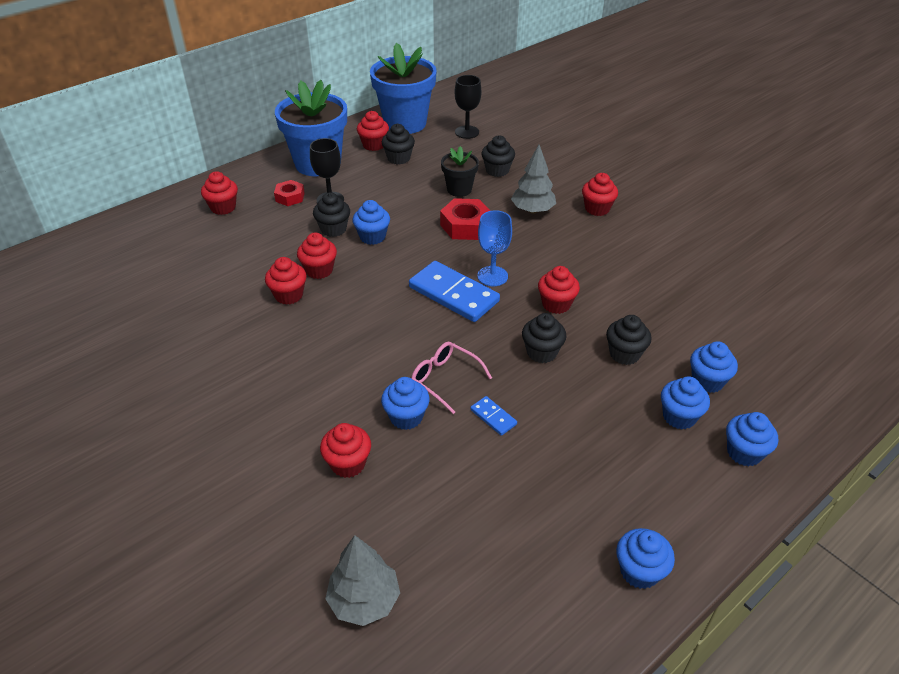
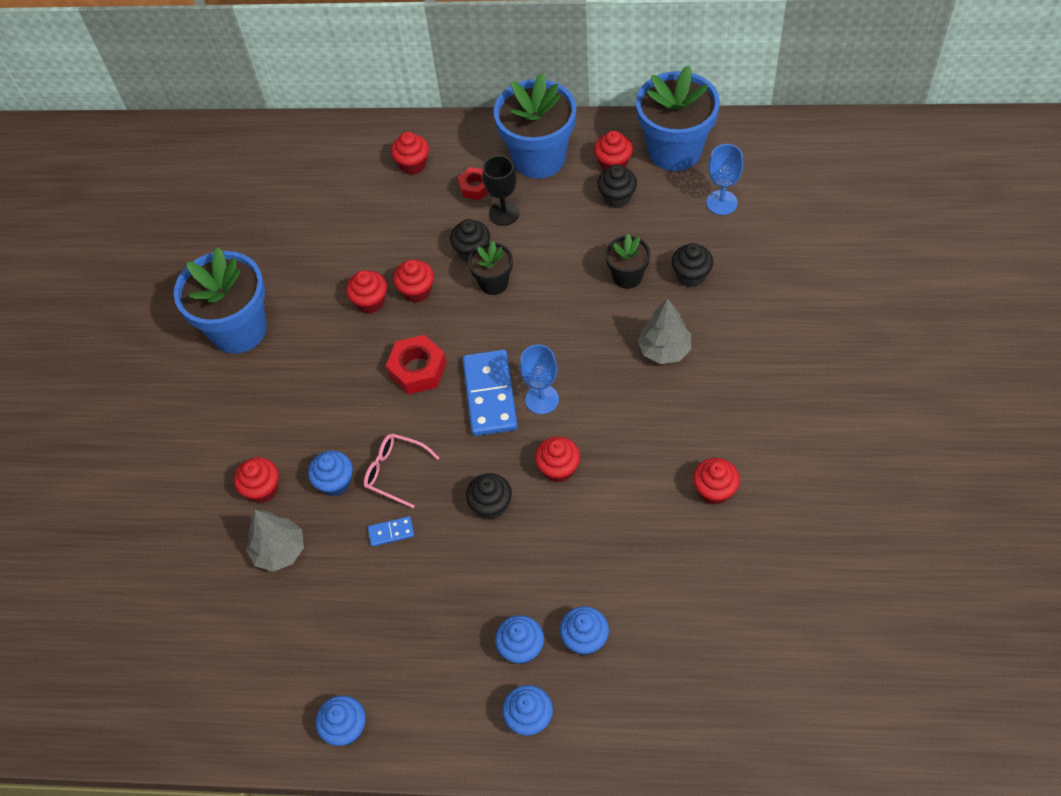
camera: 50 degrees right, 15 degrees up
grey tree [325,535,400,626] -> grey tree moved to [246,510,304,572]
blue cupcake [352,200,390,245] -> black flower pot [468,241,513,295]
pink glasses [411,342,492,414] -> pink glasses turned 60 degrees counterclockwise [364,433,439,508]
red nut [440,198,490,240] -> red nut moved to [386,335,447,395]
black goblet [455,75,481,139] -> blue goblet [706,144,743,215]
blue domino [470,396,517,436] -> blue domino turned 75 degrees clockwise [368,516,414,547]
red cupcake [582,173,618,216] -> red cupcake moved to [693,458,740,505]
black cupcake [606,315,652,365] -> none
none -> blue flower pot [174,247,267,354]

